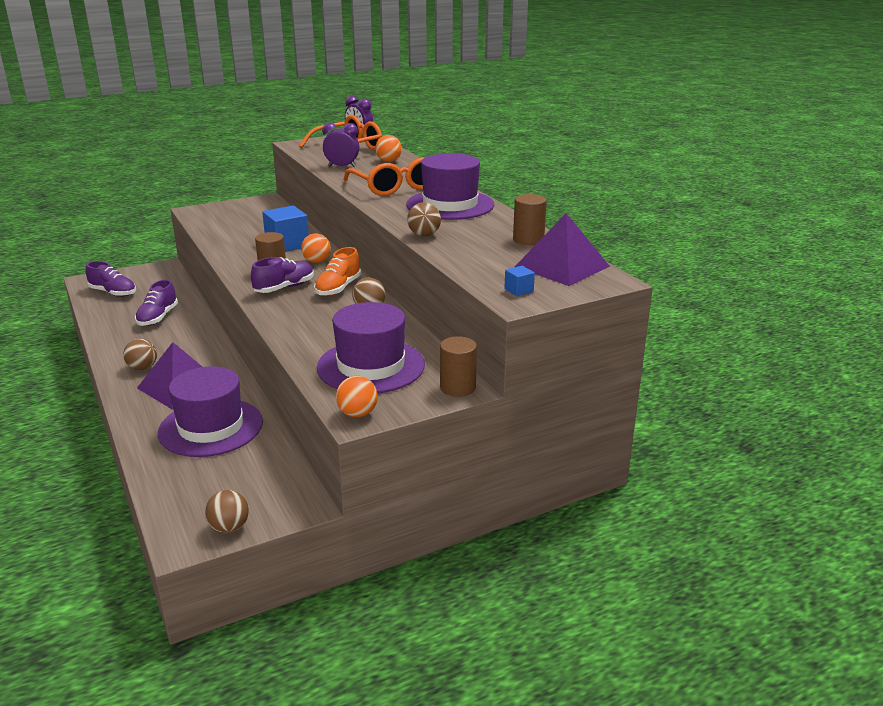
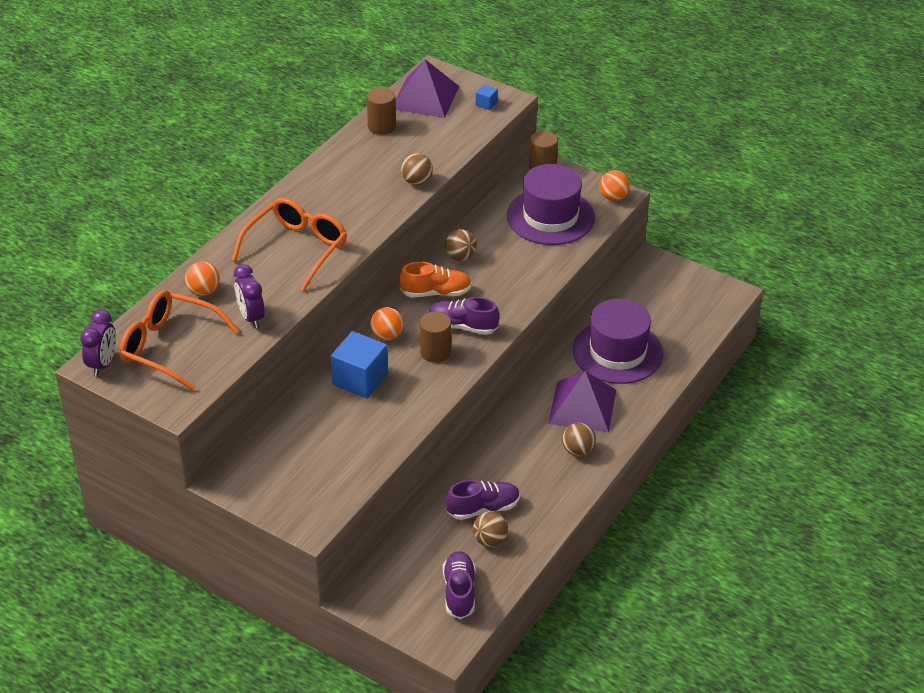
camera: 120 degrees left, 15 degrees up
brown ball [205,490,249,533] -> brown ball moved to [473,511,508,547]
purple hat [406,153,494,220] -> none

